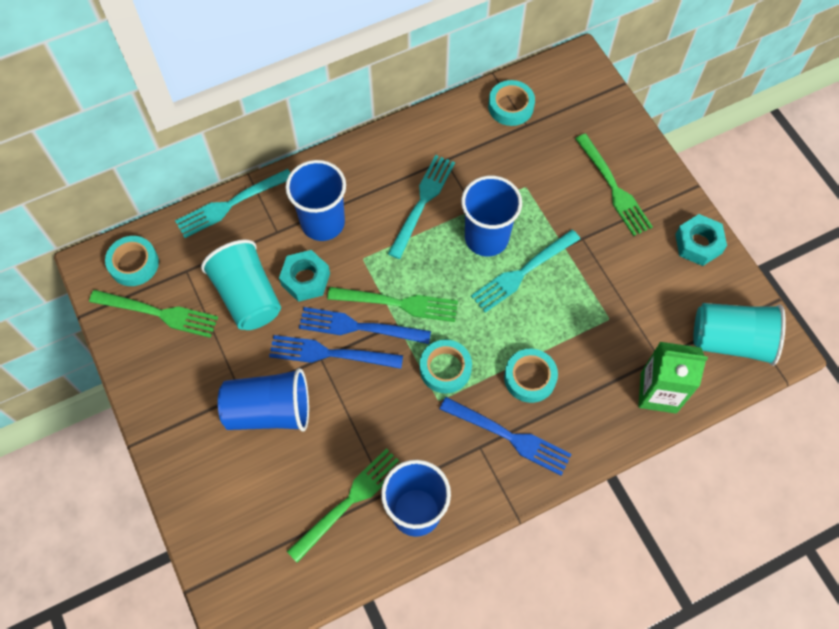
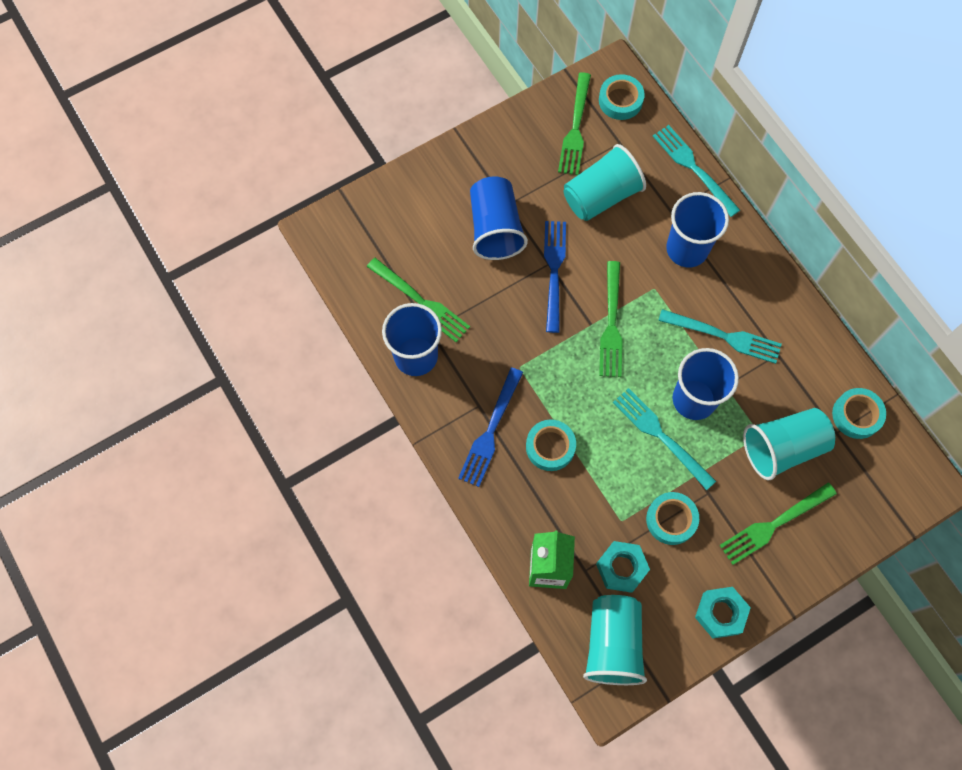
camera: 85 degrees right, 5 degrees up
turquoise nut [279,250,330,302] -> turquoise nut moved to [596,541,650,593]
blue fork [299,307,431,344] -> none
turquoise tape [420,339,472,393] -> turquoise tape moved to [646,492,699,545]
none -> turquoise cup [743,408,835,480]

